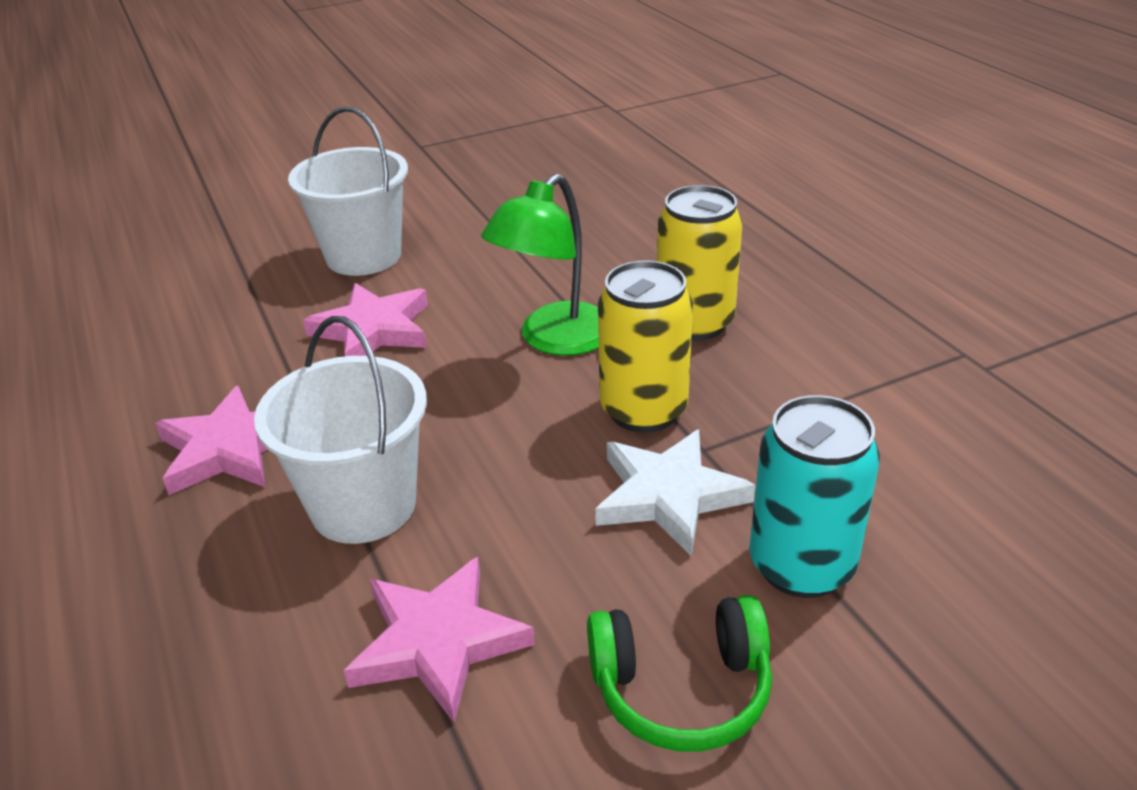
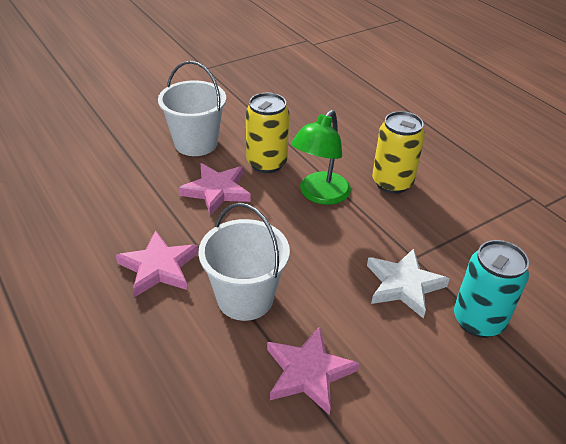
camera: 10 degrees left, 5 degrees up
green headphones [587,595,772,752] -> none
yellow can [598,260,693,433] -> yellow can moved to [246,93,289,173]

